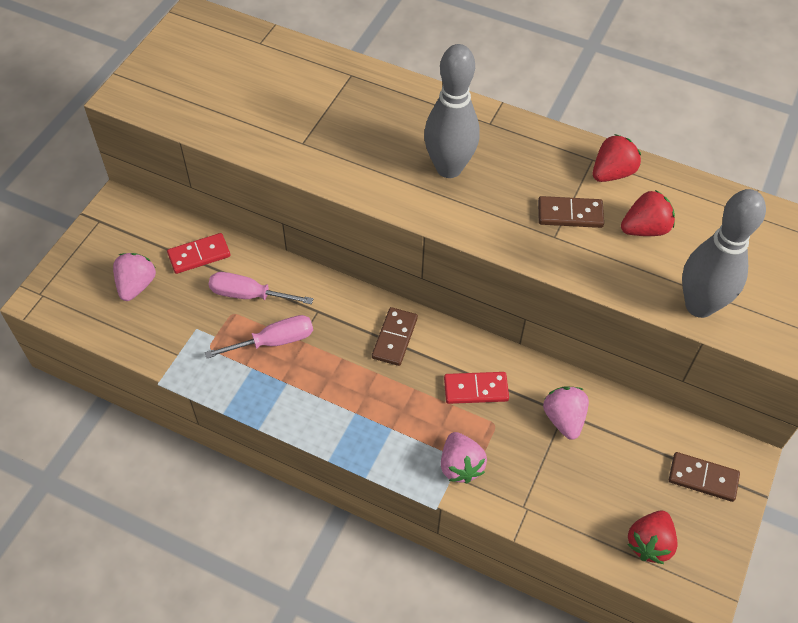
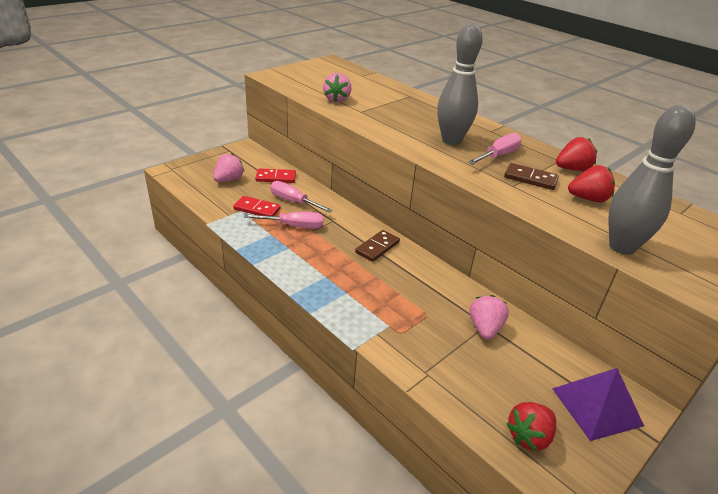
camera: 20 degrees right, 20 degrees down
pink strawberry [441,432,487,484] -> pink strawberry moved to [323,73,351,103]
red domino [444,372,509,404] -> red domino moved to [233,196,281,216]
brown domino [669,452,740,502] -> purple pyramid [552,368,644,441]
none -> pink screwdriver [468,133,522,165]

